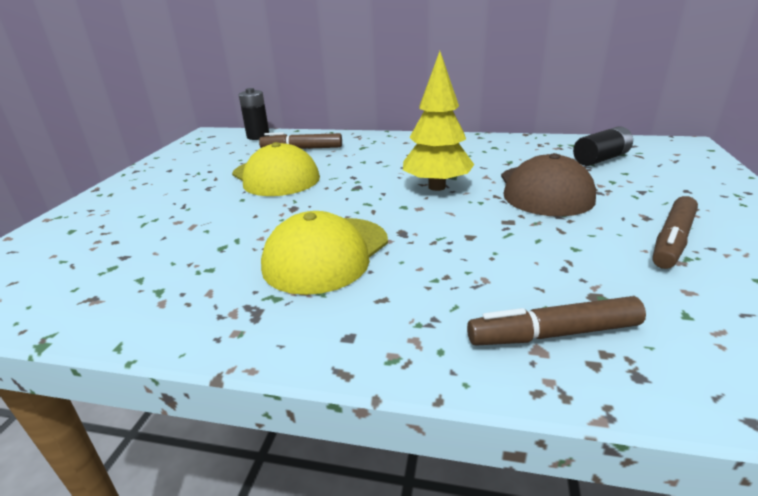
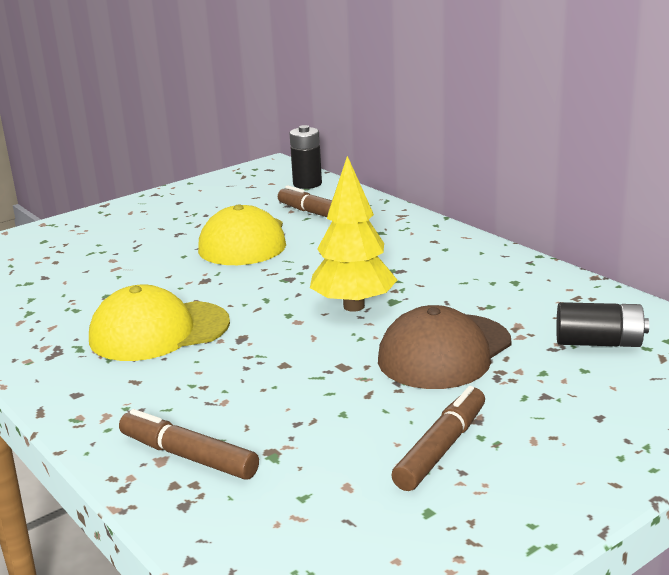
camera: 40 degrees right, 5 degrees down
brown marker [653,196,698,269] -> brown marker turned 135 degrees clockwise [391,386,485,491]

